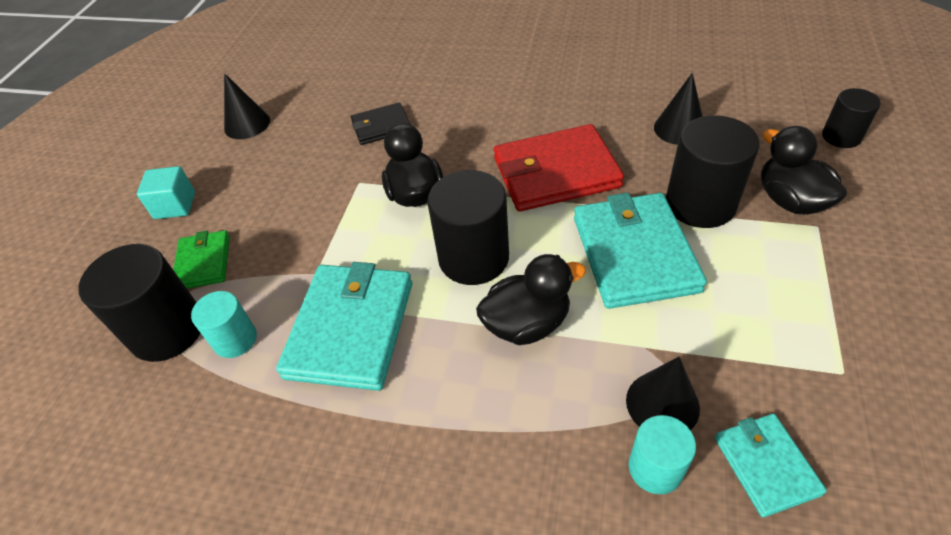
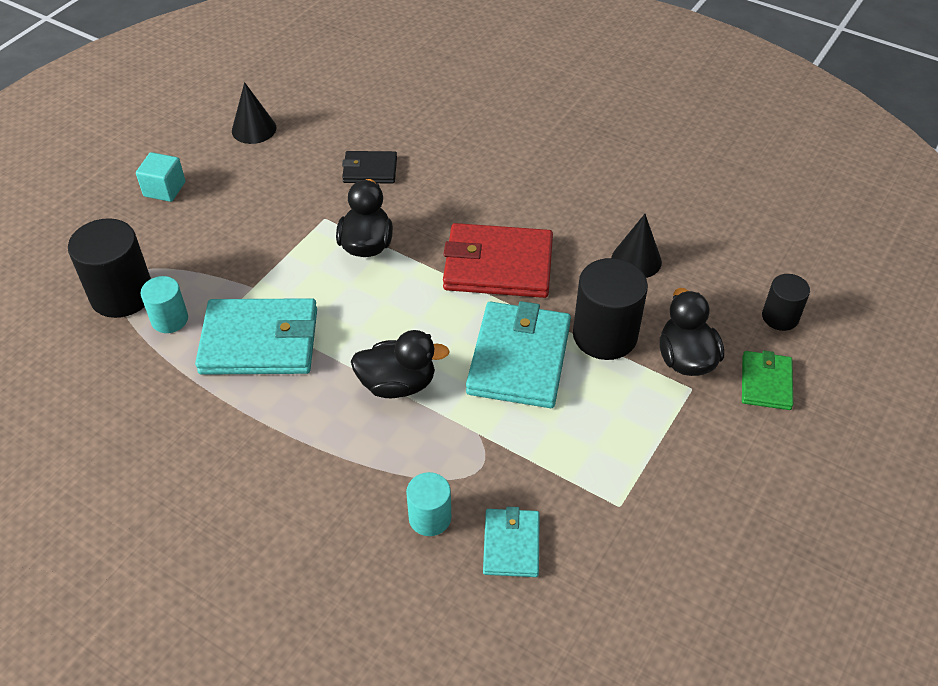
camera: 15 degrees right, 0 degrees up
green wallet [173,230,230,289] -> green wallet moved to [742,350,793,410]
turquoise wallet [276,262,412,391] -> turquoise wallet turned 60 degrees clockwise [195,298,317,375]
black cylinder [427,170,509,285] -> none
black cone [626,357,700,430] -> none

